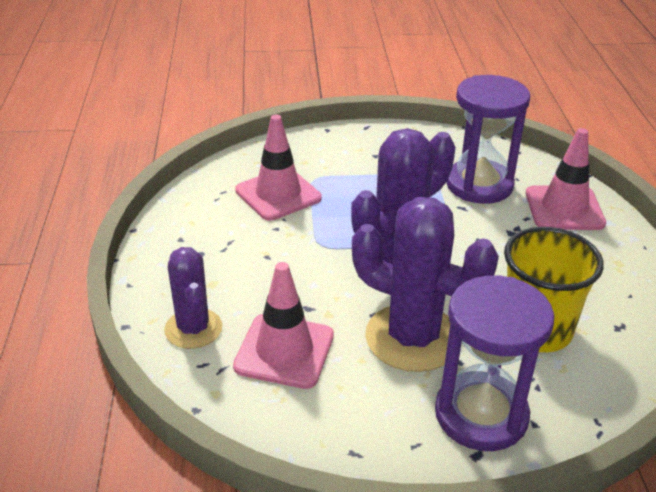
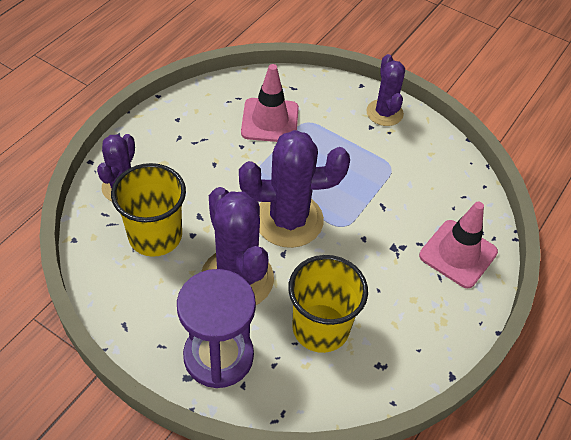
camera: 35 degrees right, 15 degrees up
pink traffic cone [233,262,334,389] -> yellow cup [111,163,186,257]
purple hourglass [446,75,530,204] -> none
none -> purple cactus [366,54,405,126]

